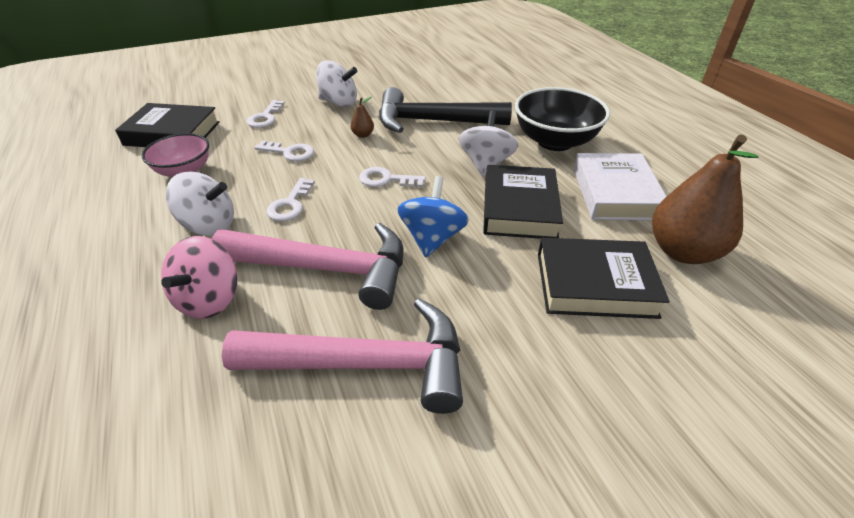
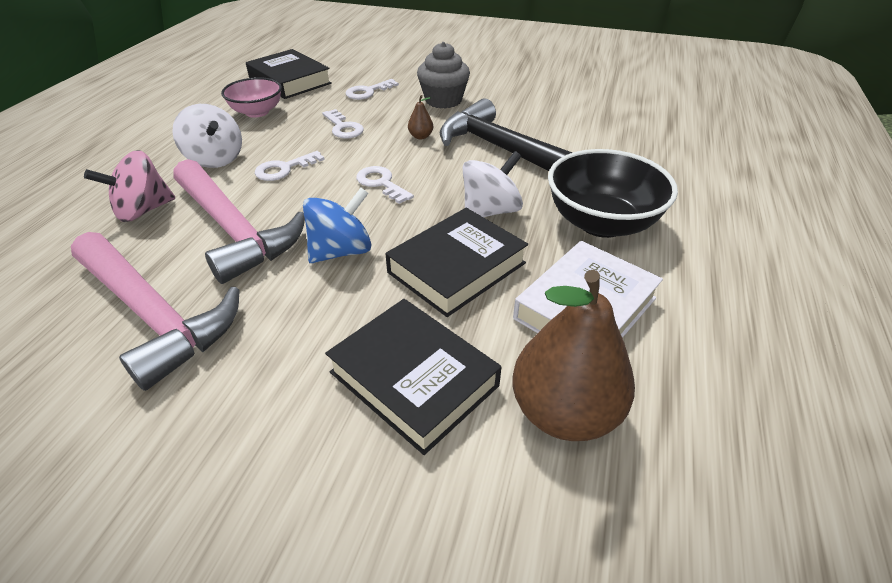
camera: 40 degrees right, 0 degrees up
white spinning top [316,60,357,107] -> grey cupcake [417,42,470,109]

